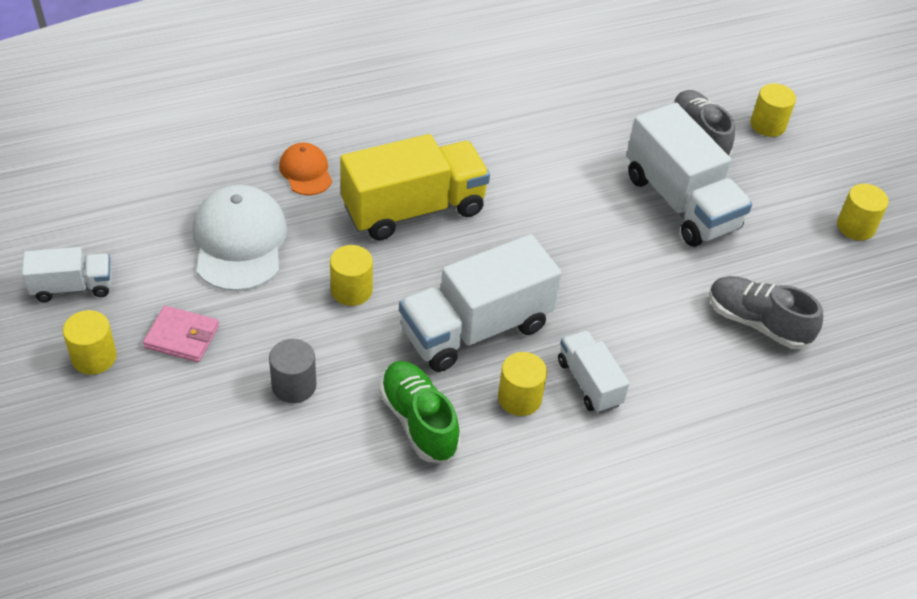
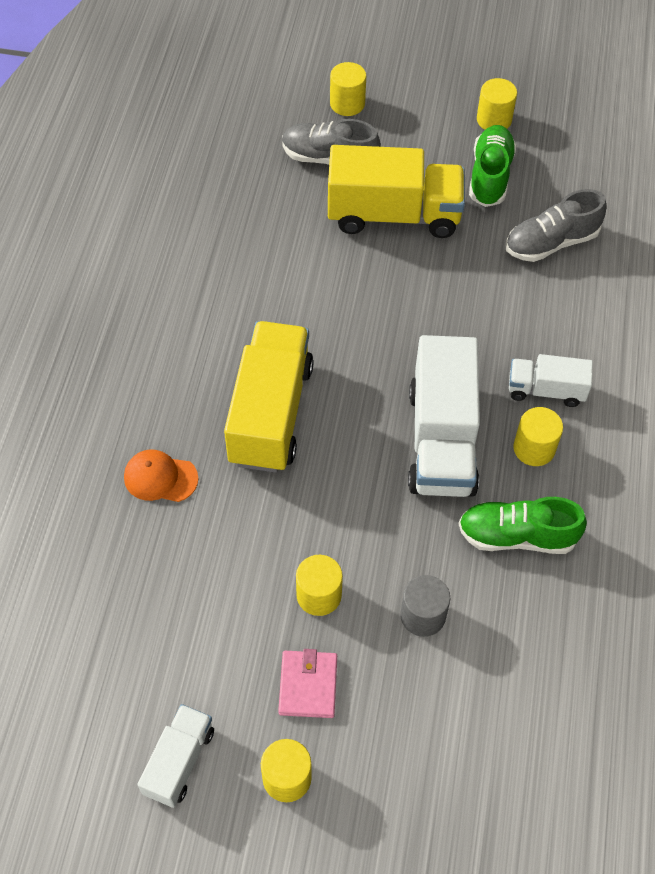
camera: 55 degrees left, 10 degrees up
pink wallet [143,306,219,362] -> pink wallet turned 45 degrees counterclockwise [278,649,337,718]
white cap [192,185,287,291] -> none
yellow cylinder [330,245,373,306] -> yellow cylinder moved to [296,555,343,616]
white truck [627,103,752,247] -> yellow truck [328,145,465,238]
none -> green shoe [469,125,517,207]

